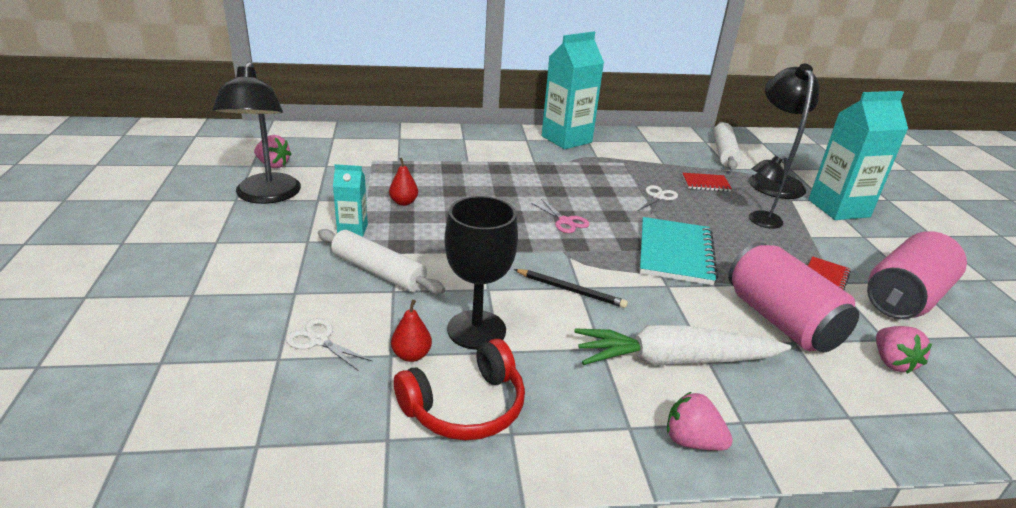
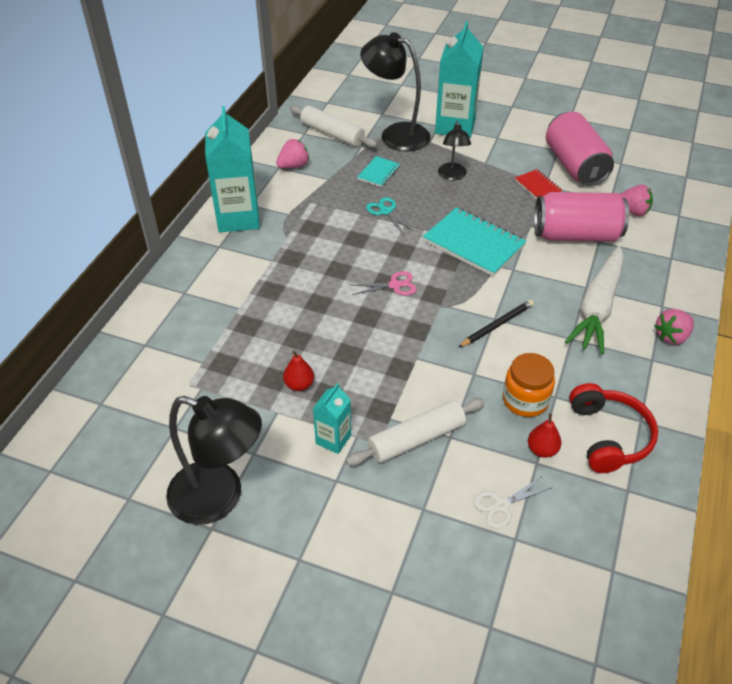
camera: 60 degrees left, 15 degrees up
pink strawberry [254,135,291,168] -> pink strawberry moved to [276,139,309,168]
black goblet [444,196,518,350] -> orange jar [503,353,555,417]
white scissors [638,185,678,215] -> turquoise scissors [366,197,413,235]
red notebook [682,173,732,192] -> turquoise notebook [357,156,400,187]

